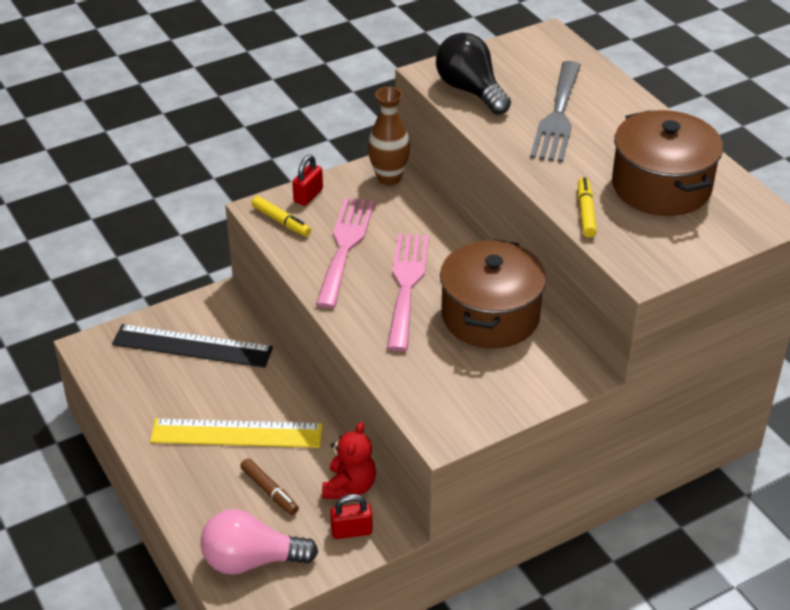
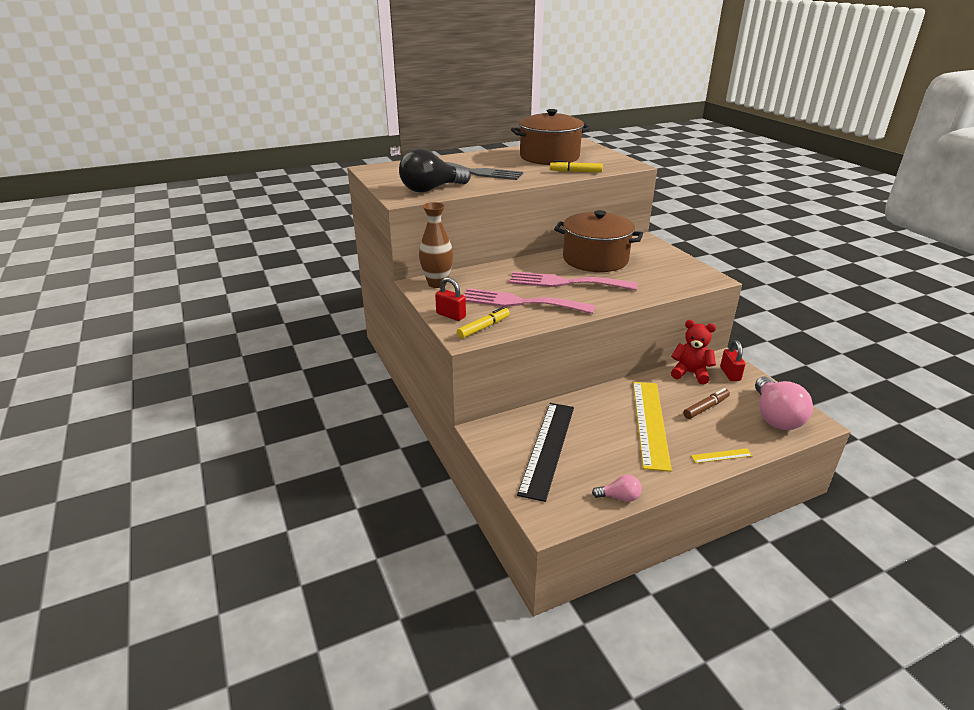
camera: 85 degrees left, 10 degrees down
none -> pink light bulb [592,475,642,502]
none -> yellow ruler [691,448,753,463]

